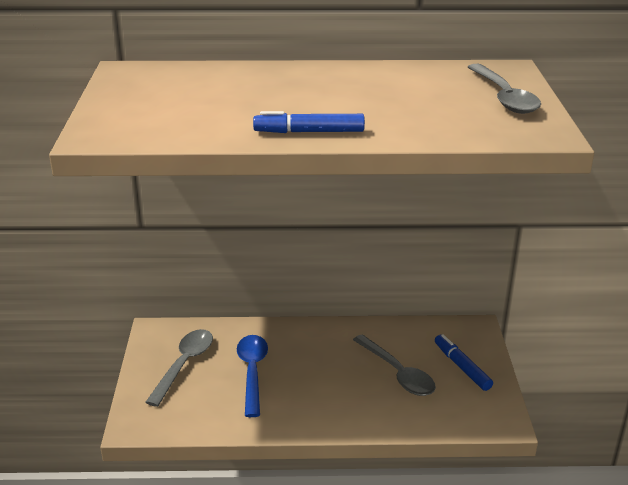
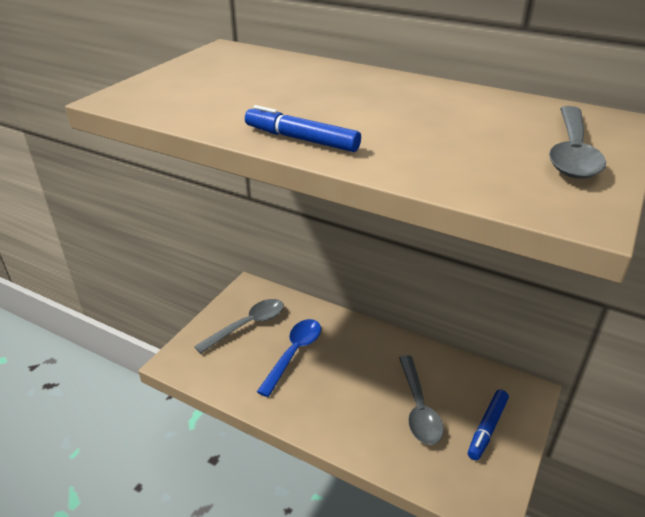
camera: 30 degrees right, 5 degrees up
blue marker [435,334,493,391] -> blue marker turned 150 degrees counterclockwise [468,390,509,460]

